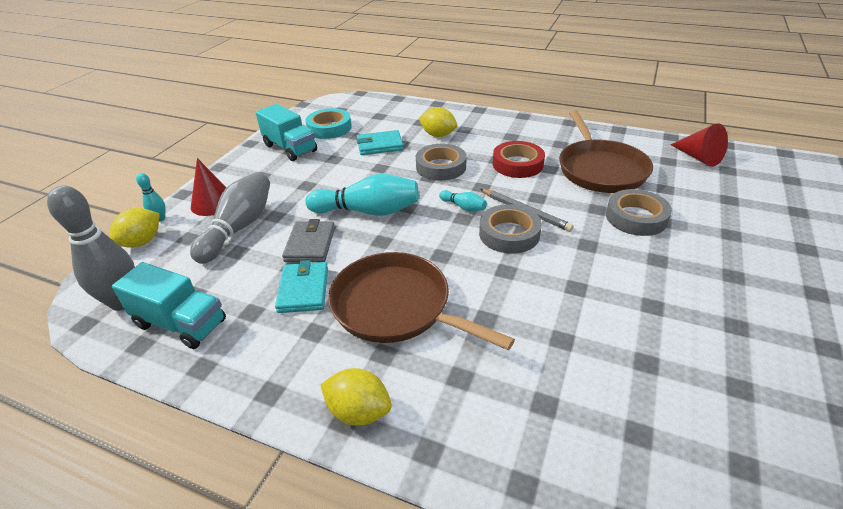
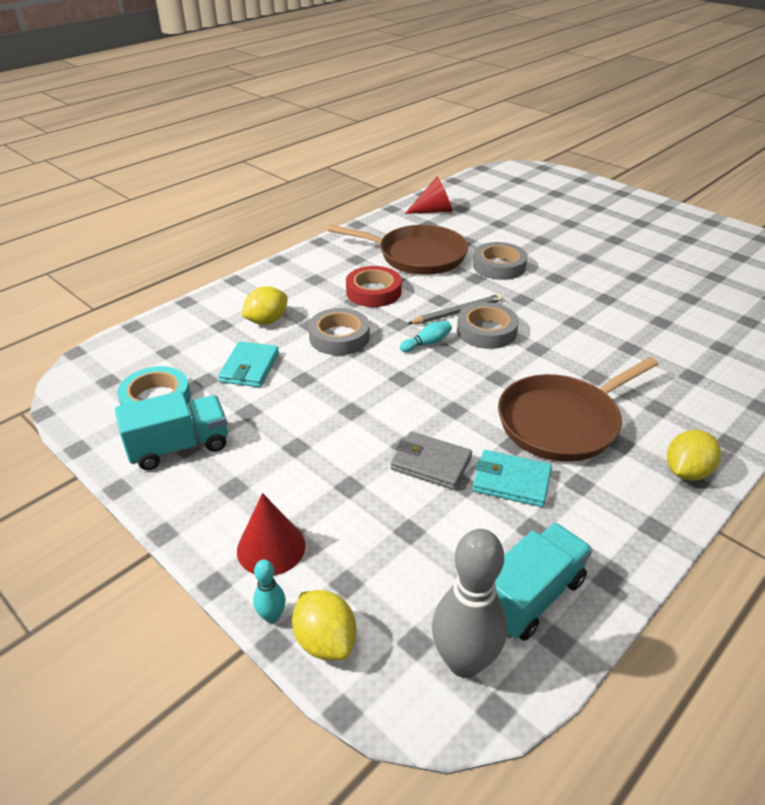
camera: 70 degrees left, 0 degrees up
grey bowling pin [190,172,270,264] -> none
turquoise bowling pin [305,174,419,216] -> none

